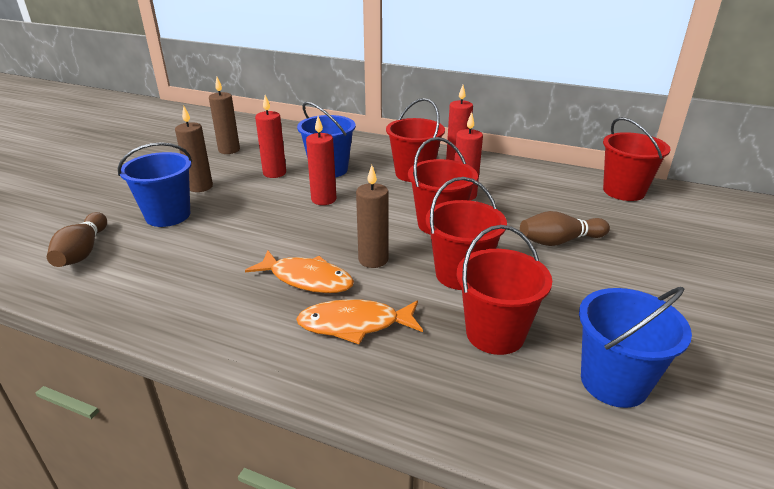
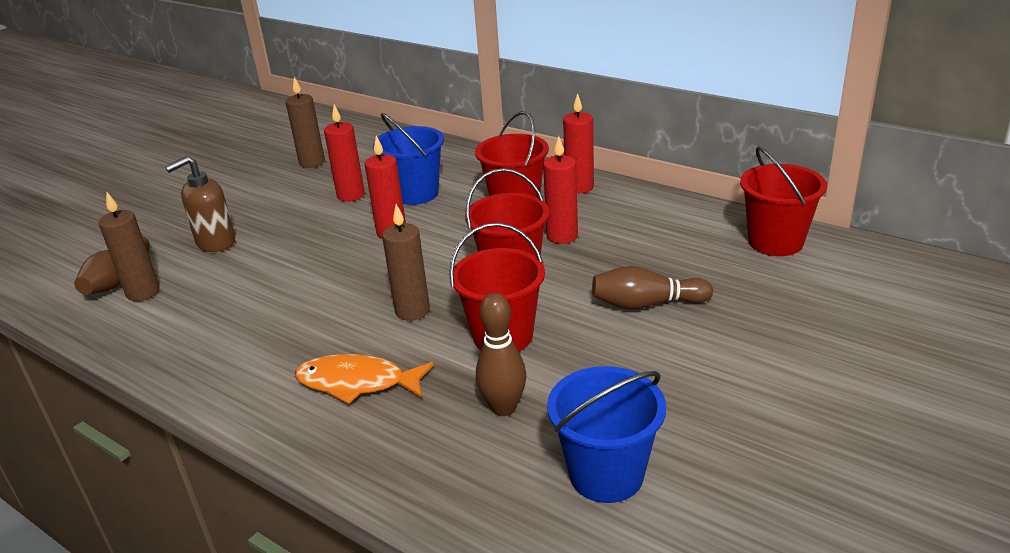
camera: 15 degrees right, 0 degrees up
blue bucket [118,142,192,227] -> brown soap dispenser [165,156,235,252]
brown candle [175,105,213,192] -> brown candle moved to [99,192,160,301]
orange fish [245,250,354,293] -> none
red bucket [457,225,552,355] -> brown bowling pin [476,293,527,416]

